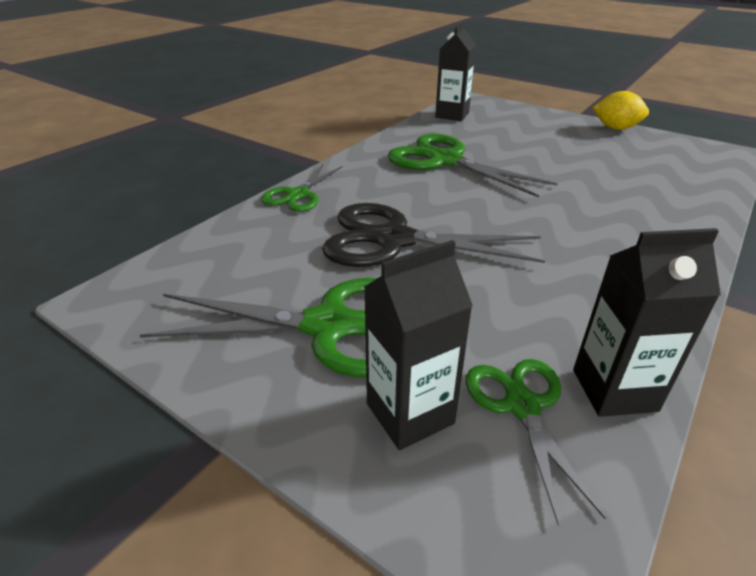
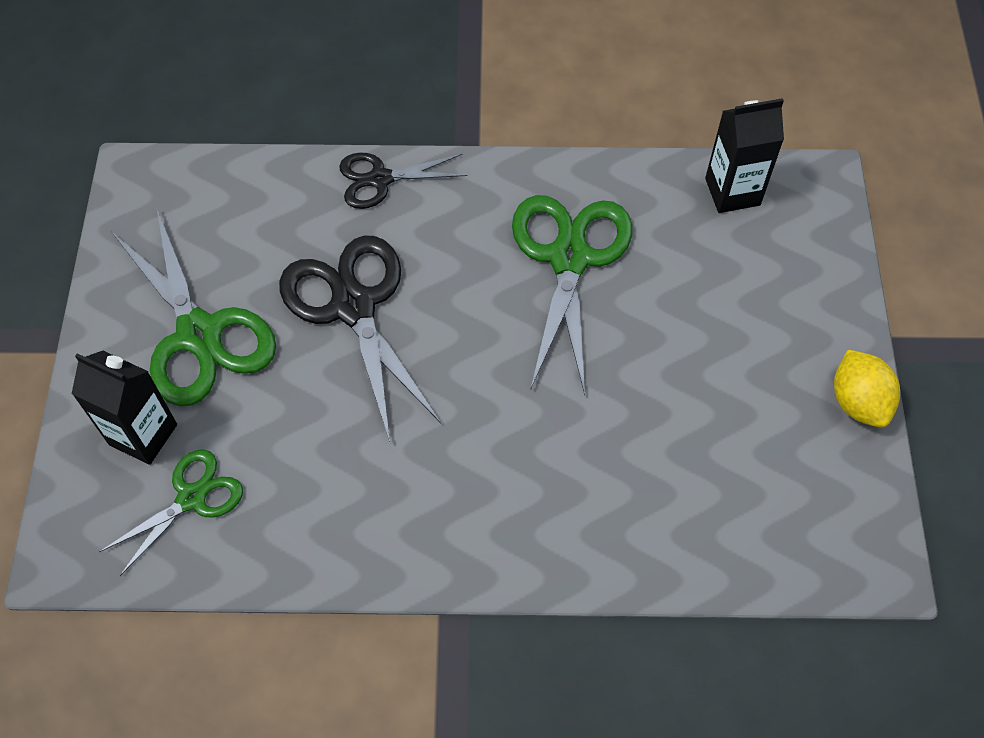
camera: 55 degrees right, 25 degrees up
green scissors [261,164,343,212] -> black scissors [339,153,467,209]
black carton [573,228,721,417] -> none

